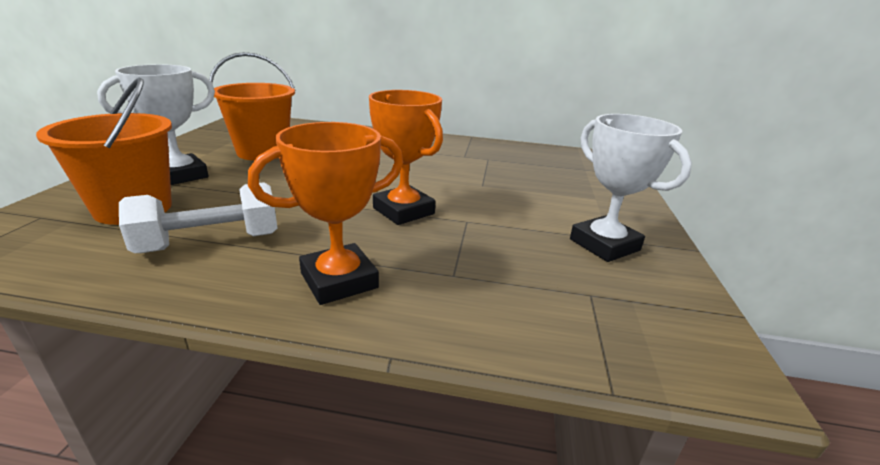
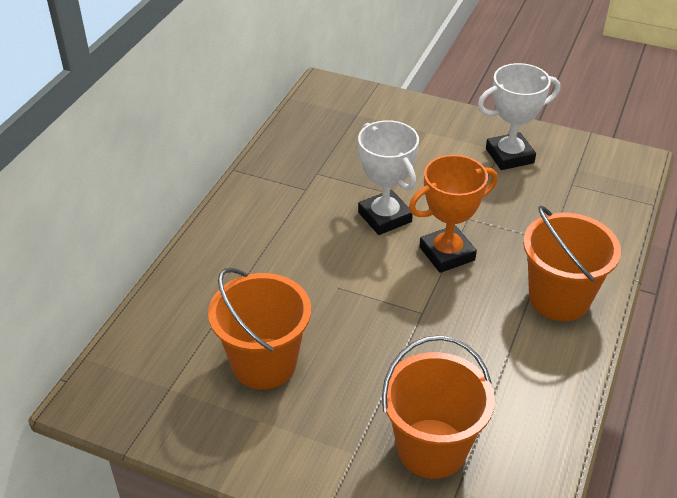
camera: 75 degrees left, 15 degrees up
white trophy [97,64,215,185] -> white trophy moved to [358,120,419,235]
white dumbbell [119,182,278,253] -> none
orange trophy [248,122,403,305] -> orange bucket [523,206,621,321]

